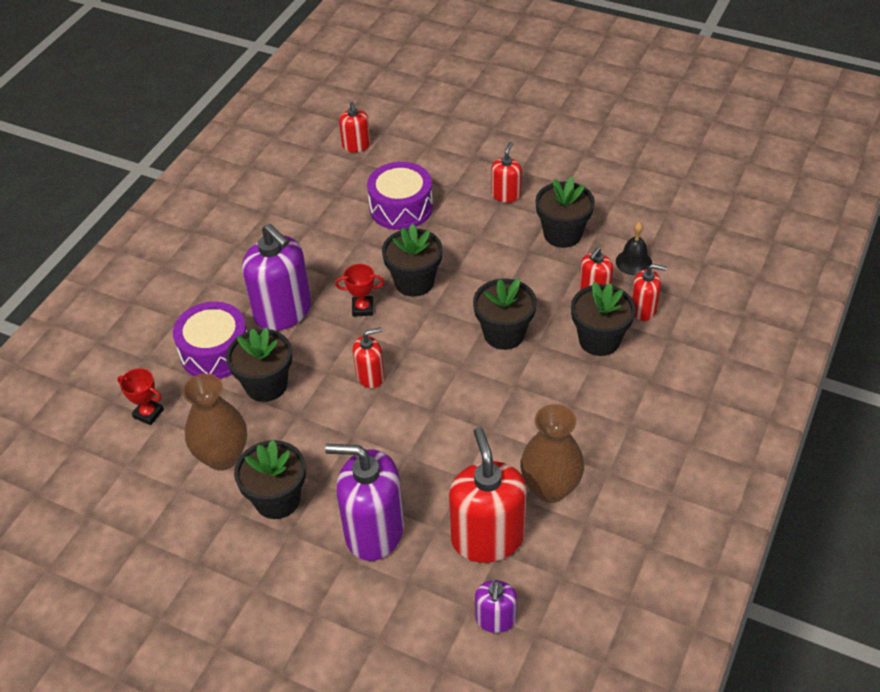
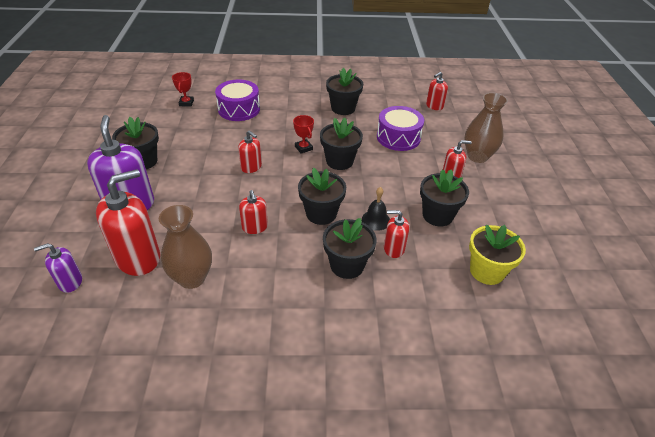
camera: 60 degrees right, 5 degrees down
brown vase [182,373,247,471] -> brown vase moved to [464,92,508,163]
black flower pot [226,327,292,402] -> black flower pot moved to [326,68,363,115]
purple soap dispenser [242,224,311,331] -> none
black bell [616,222,652,275] -> black bell moved to [362,187,390,231]
red soap dispenser [632,264,667,321] -> red soap dispenser moved to [239,190,268,234]
none -> yellow flower pot [469,225,526,285]

